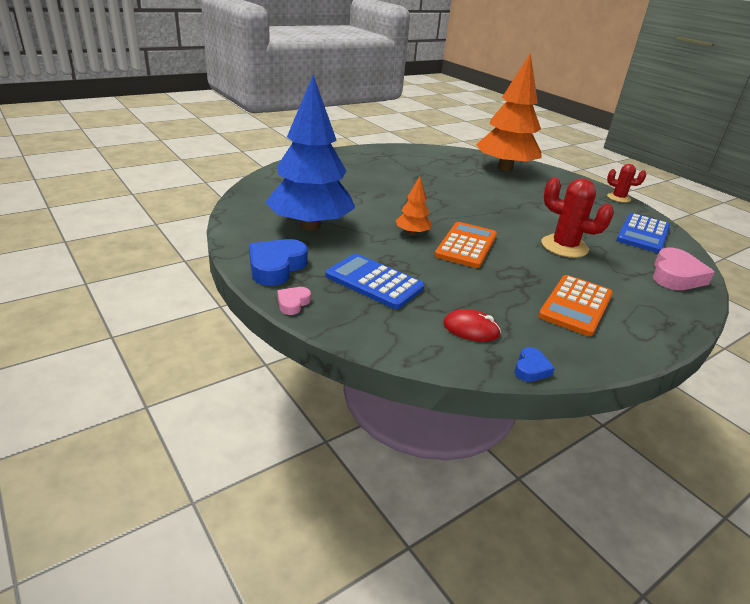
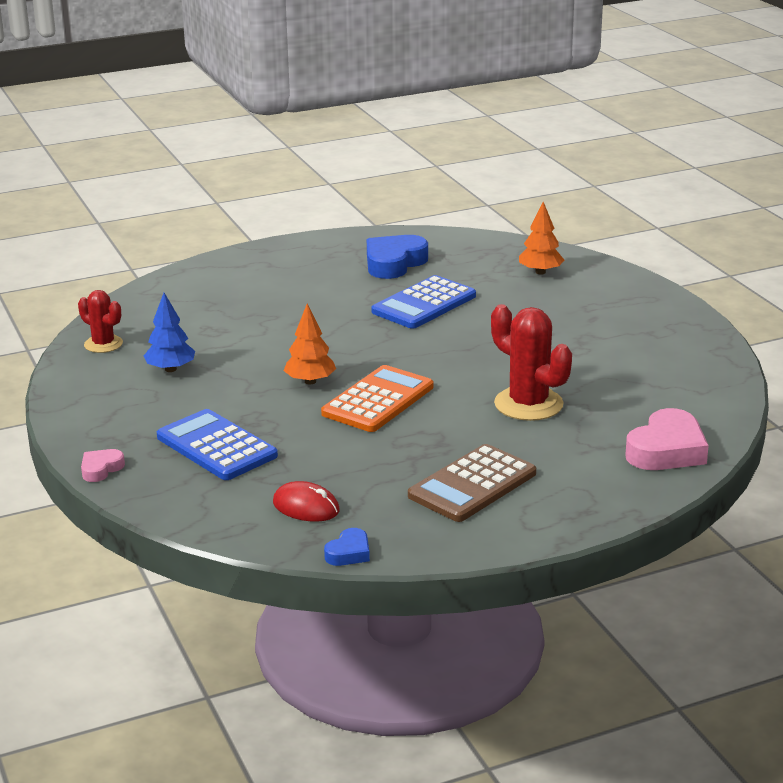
camera: 15 degrees right, 5 degrees down
blue heart [249,239,308,286] -> blue heart moved to [367,235,428,279]
blue tree [265,75,355,231] -> blue tree [144,293,195,372], size x0.42
orange tree [476,53,542,172] -> orange tree [519,202,564,275], size x0.42
orange calculator [538,275,613,336] -> brown calculator [408,444,536,522]
red cactus [607,164,646,203] -> red cactus moved to [78,290,123,353]
blue calculator [617,213,670,253] -> blue calculator moved to [371,275,476,329]

